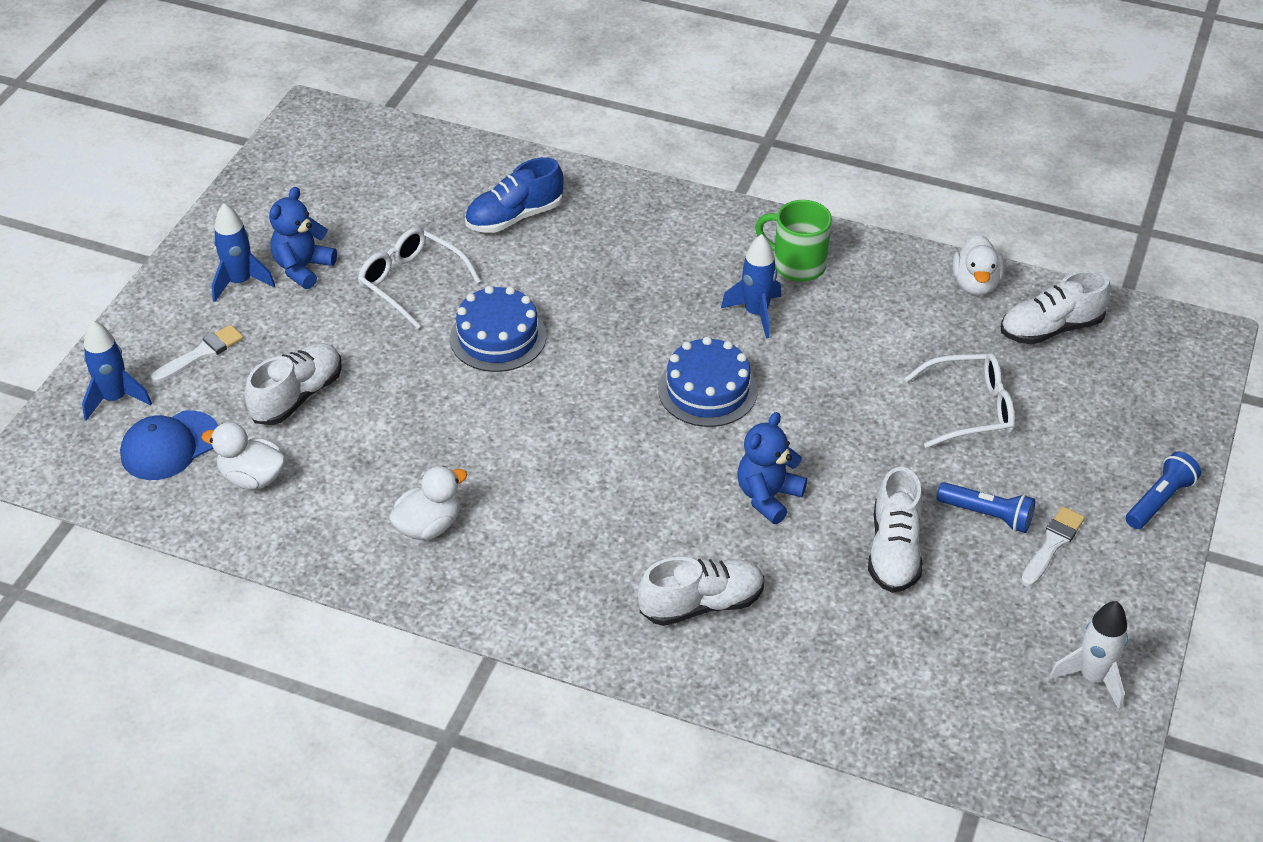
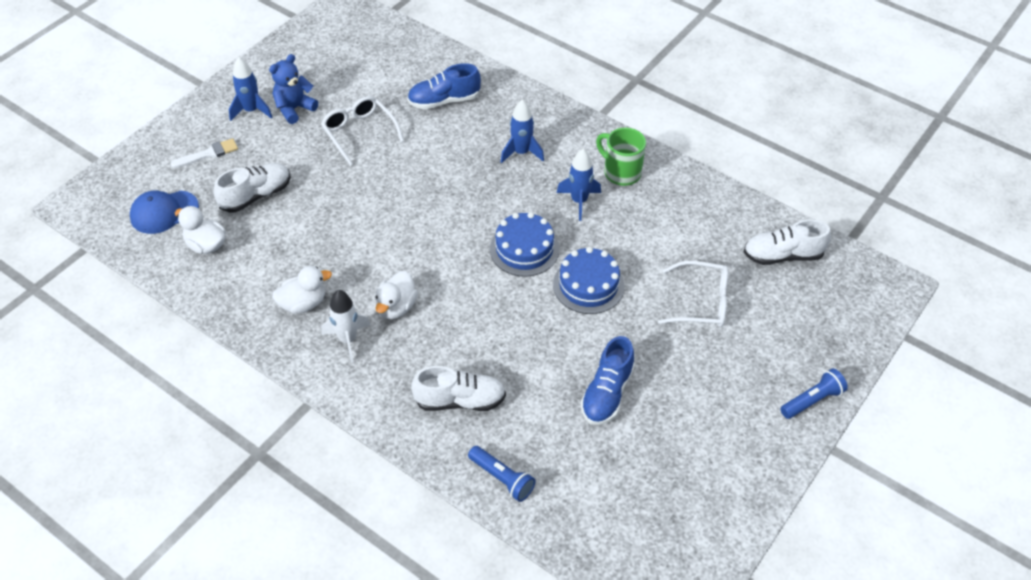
camera: 15 degrees right, 5 degrees up
blue rocket [82,320,152,421] -> blue rocket moved to [501,99,544,163]
blue cake [450,286,546,372] -> blue cake moved to [553,247,625,314]
blue teddy bear [737,412,807,524] -> none
white shoe [868,467,923,593] -> blue shoe [581,336,635,425]
blue flashlight [936,482,1035,533] -> blue flashlight moved to [468,446,536,502]
white duck [952,234,1004,296] -> white duck moved to [375,271,418,319]
white brush [1021,506,1085,587] -> none
white rocket [1049,601,1128,710] -> white rocket moved to [321,290,370,363]

